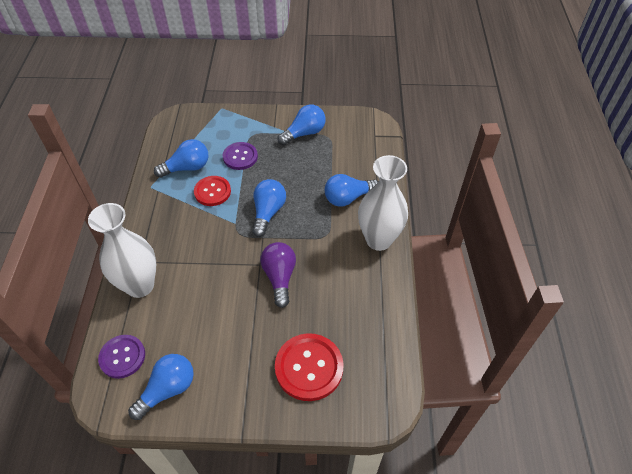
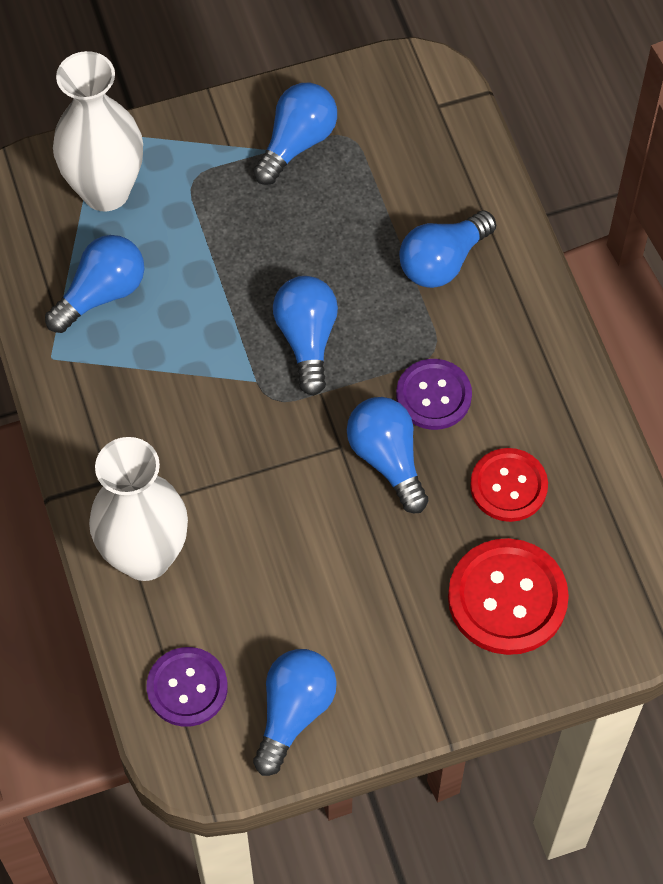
camera: 20 degrees left, 10 degrees up
red button [194,176,231,206] -> red button moved to [470,448,548,522]
purple button [223,142,258,170] -> purple button moved to [396,359,472,430]
purple light bulb [260,242,296,308] -> blue light bulb [347,397,428,513]
white vase [358,155,408,251] -> white vase moved to [53,51,143,211]

